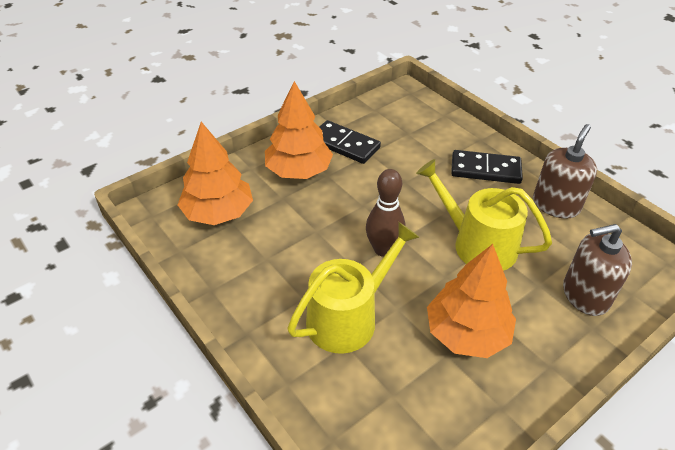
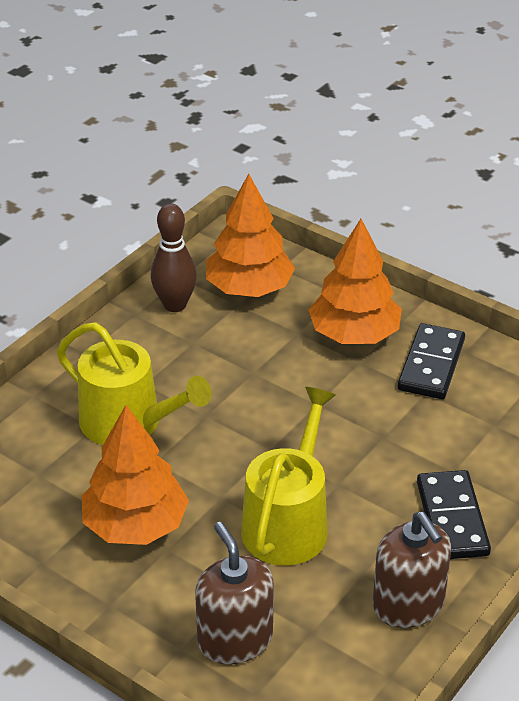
camera: 75 degrees right, 5 degrees down
brown bowling pin [366,169,405,257] -> brown bowling pin moved to [151,203,197,312]
brown soap dispenser [533,124,597,219] -> brown soap dispenser turned 45 degrees clockwise [373,512,451,628]

